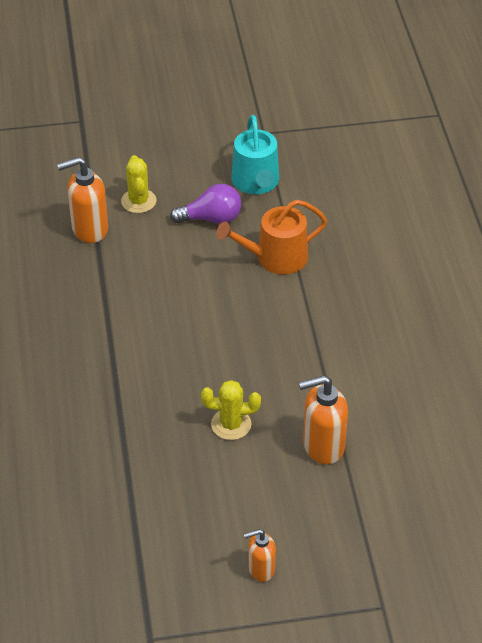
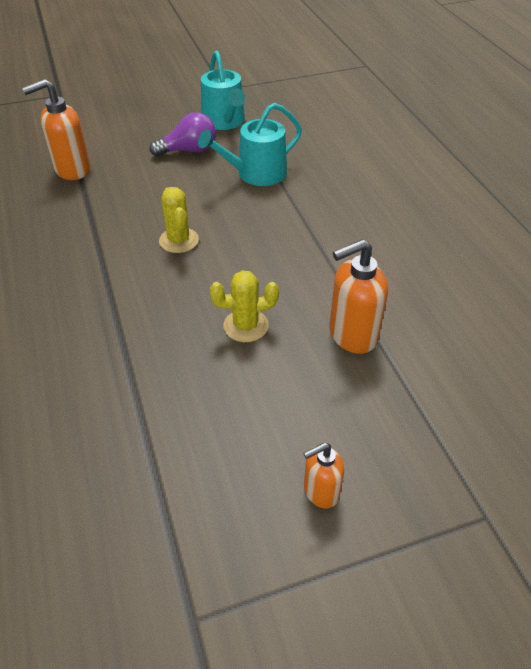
camera: 10 degrees left, 0 degrees up
yellow cactus [121,155,156,213] -> yellow cactus moved to [159,187,199,253]
orange watering can [217,200,327,274] -> turquoise watering can [198,103,302,186]

